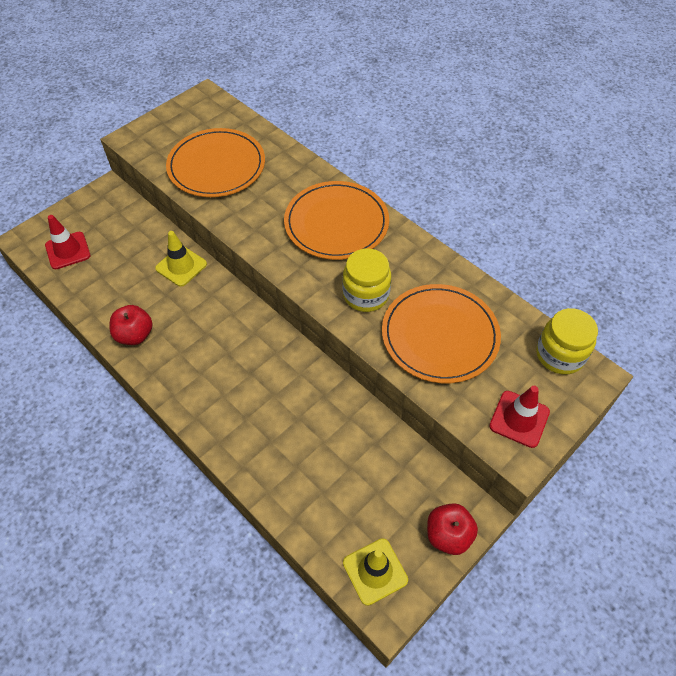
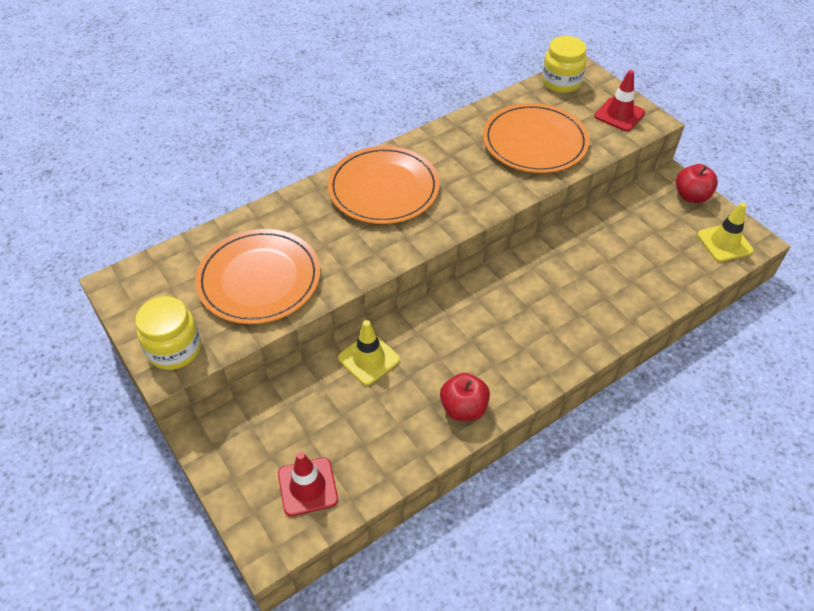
camera: 80 degrees left, 5 degrees down
yellow jar [342,249,391,312] -> yellow jar moved to [135,296,201,370]

